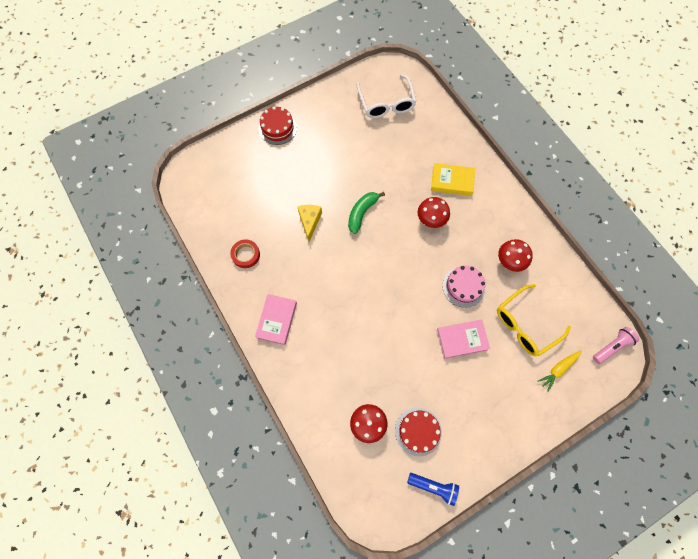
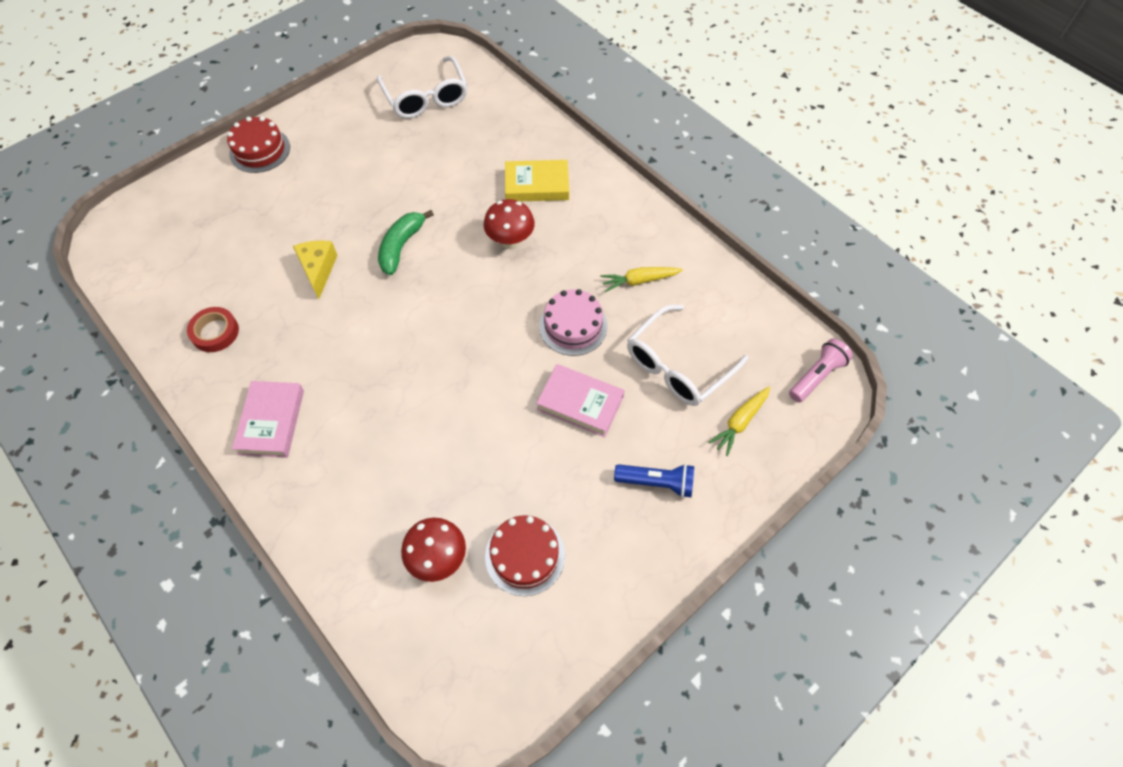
camera: 10 degrees left, 10 degrees down
blue flashlight [407,473,459,506] -> blue flashlight moved to [614,464,694,498]
pink book [437,320,490,359] -> pink book turned 45 degrees clockwise [536,364,625,437]
yellow glasses [497,284,571,356] -> white glasses [627,305,748,406]
red mushroom [498,239,533,272] -> yellow carrot [600,267,683,292]

